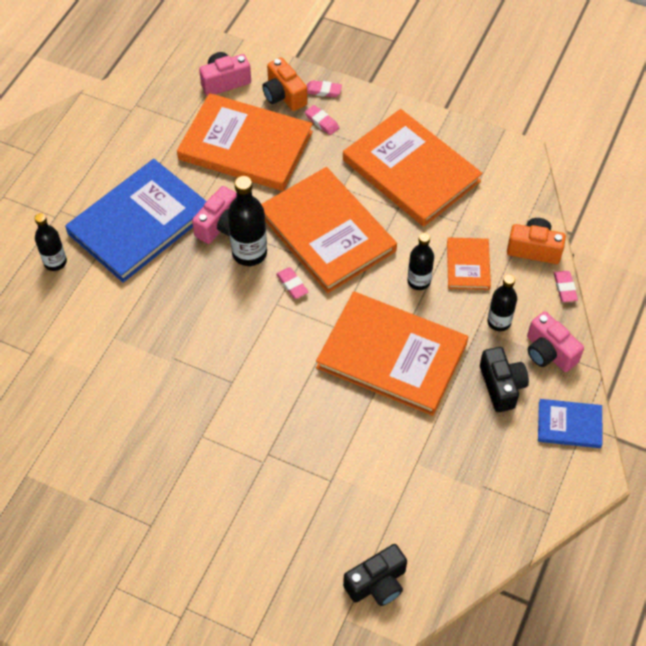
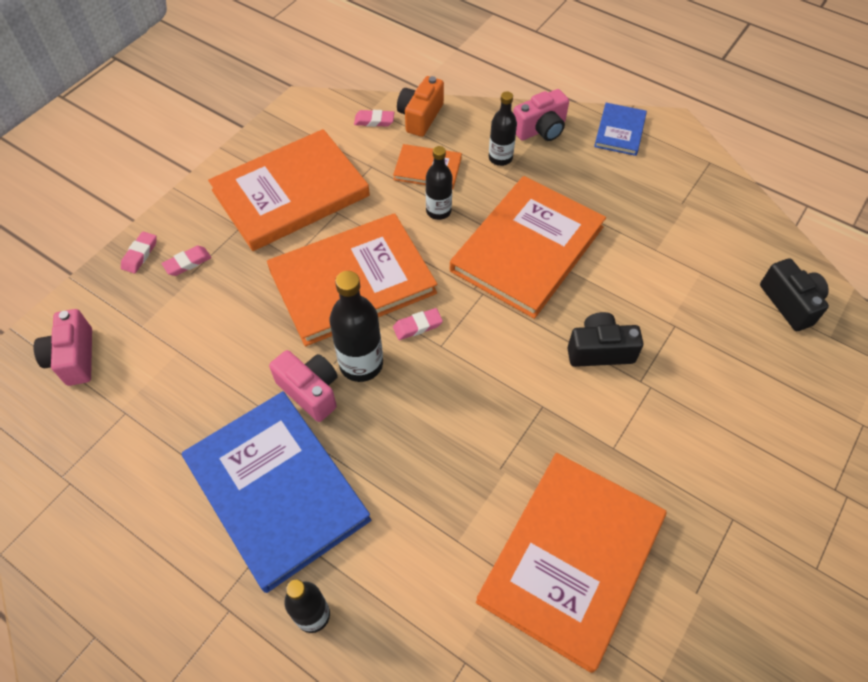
camera: 80 degrees left, 0 degrees up
orange book [177,93,313,191] -> orange book moved to [476,453,666,673]
orange camera [262,57,307,111] -> none
black camera [480,347,529,412] -> black camera moved to [567,312,643,367]
pink eraser [554,271,578,302] -> pink eraser moved to [354,110,394,127]

